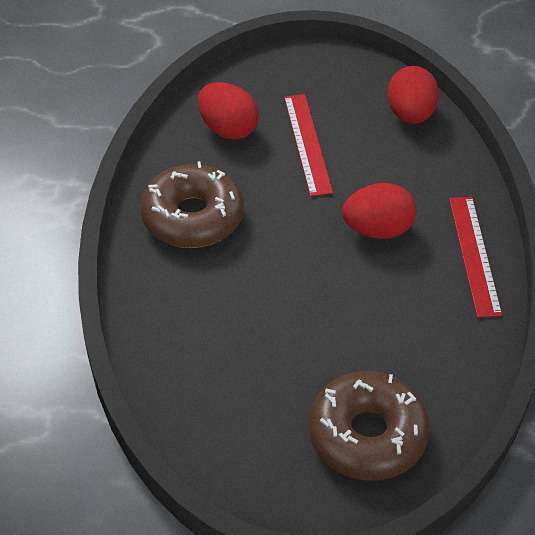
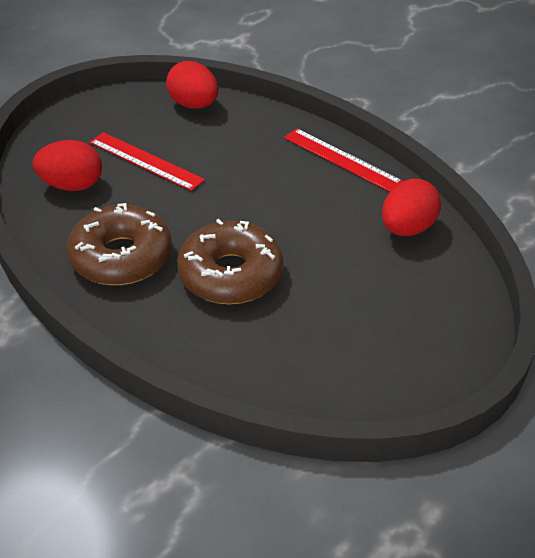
camera: 45 degrees left, 5 degrees down
brown donut [309,371,430,481] -> brown donut moved to [177,219,284,304]
red egg [342,183,416,239] -> red egg moved to [382,179,441,236]

